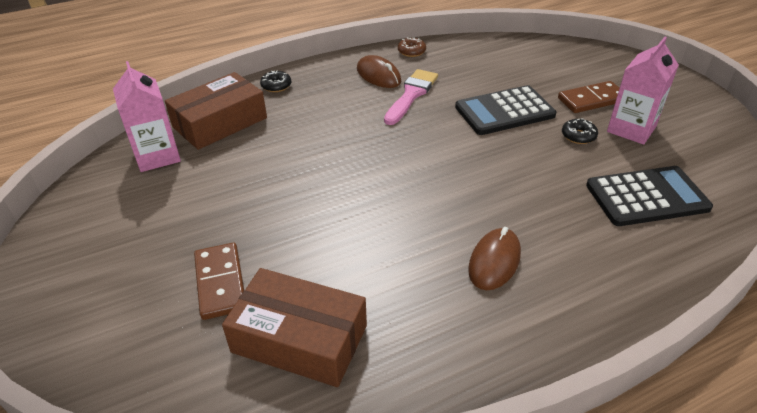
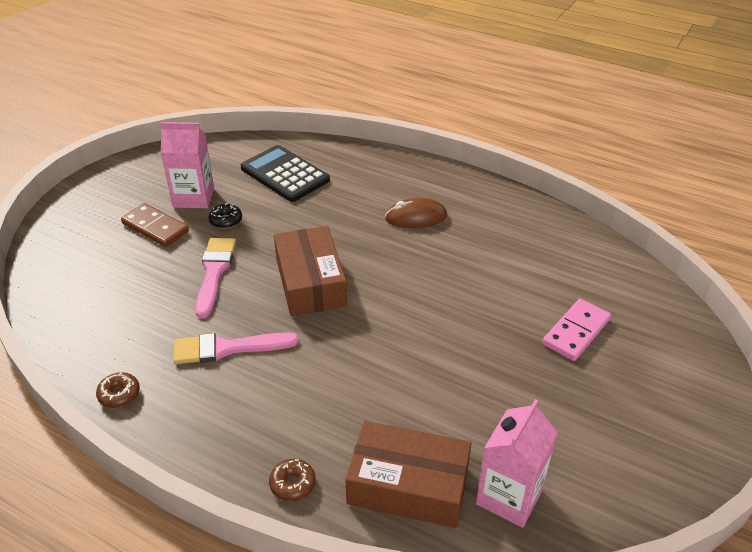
camera: 125 degrees left, 0 degrees up
brown domino [194,243,244,320] -> pink domino [542,299,611,361]
brown box [222,268,367,387] -> brown box moved to [274,226,347,316]
black donut [260,70,292,92] -> brown donut [269,458,316,501]
brown mouse [357,55,401,88] -> none
black calculator [455,85,557,135] -> pink brush [195,238,236,318]

